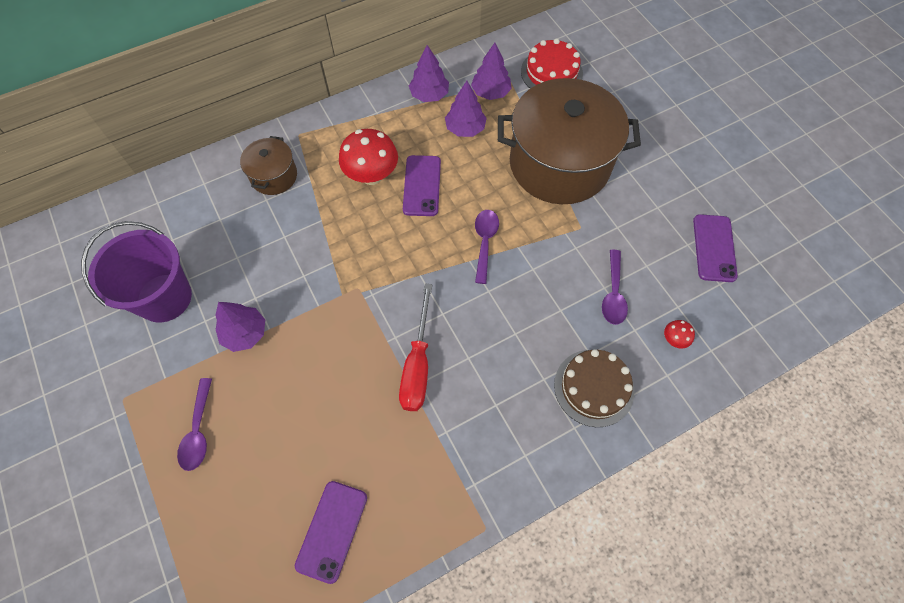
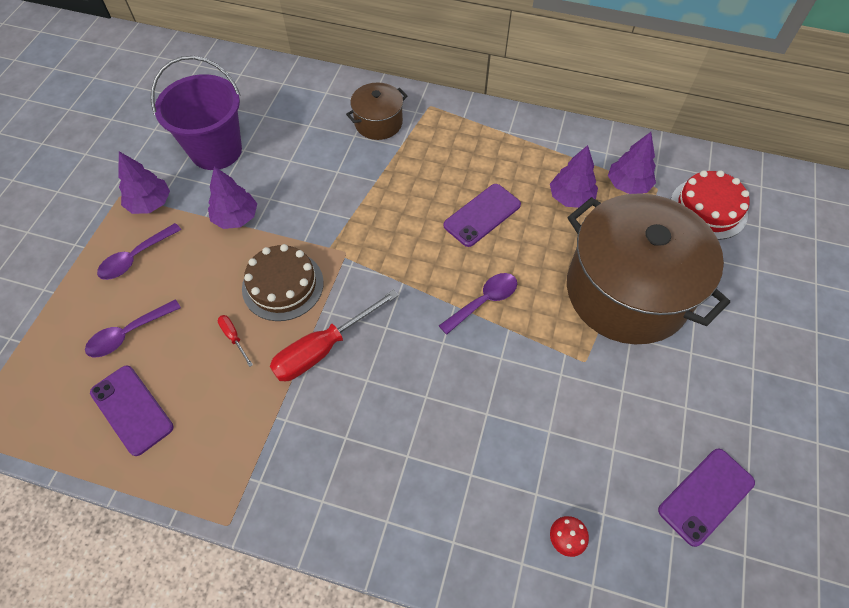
camera: 45 degrees right, 5 degrees down
purple phone [295,481,367,584] -> purple phone turned 75 degrees clockwise [90,365,173,456]
red mushroom [339,129,398,185] -> none
purple tree [409,45,449,102] -> purple tree moved to [118,152,170,214]
brown cake [554,349,634,427] -> brown cake moved to [242,244,324,321]
purple spoon [602,250,628,325] -> purple spoon moved to [85,299,181,357]
none -> red screwdriver [218,315,253,367]

